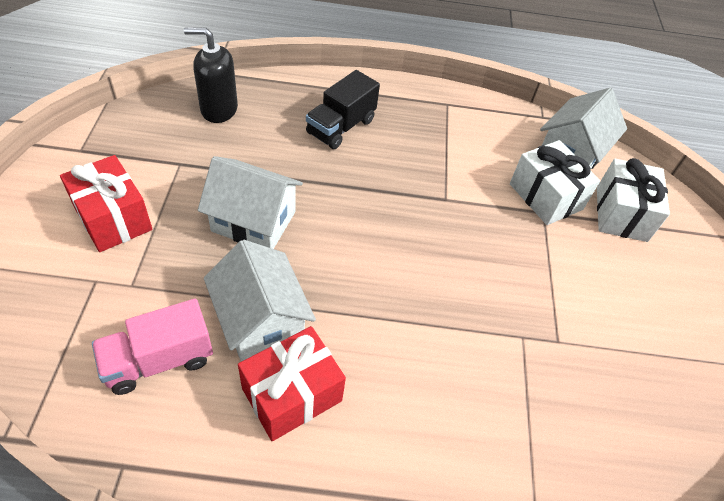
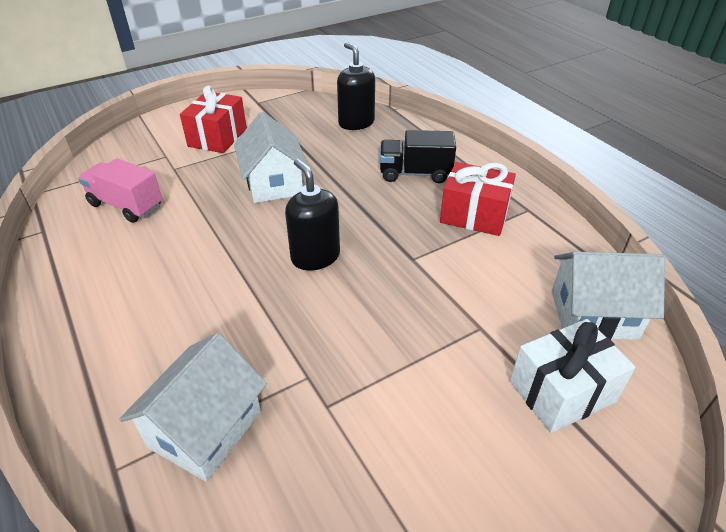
camera: 60 degrees right, 10 degrees down
white house [204,240,316,362] -> white house moved to [119,333,267,482]
red gift [238,326,346,441] -> red gift moved to [440,162,516,236]
white gift [510,140,600,225] -> none
none -> black soap dispenser [285,159,340,271]

